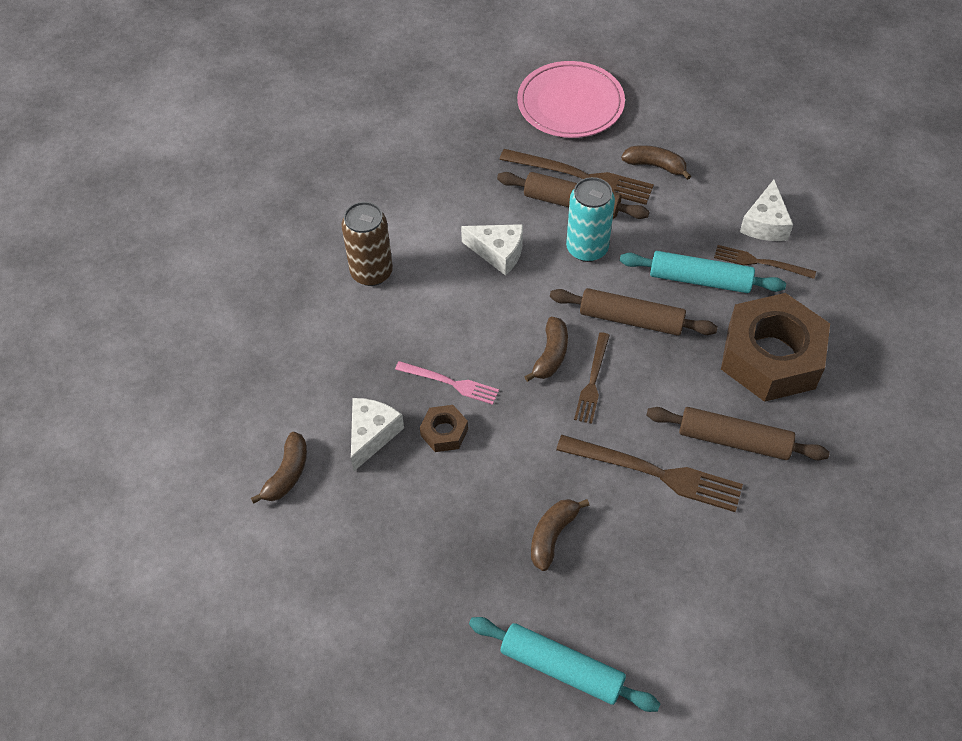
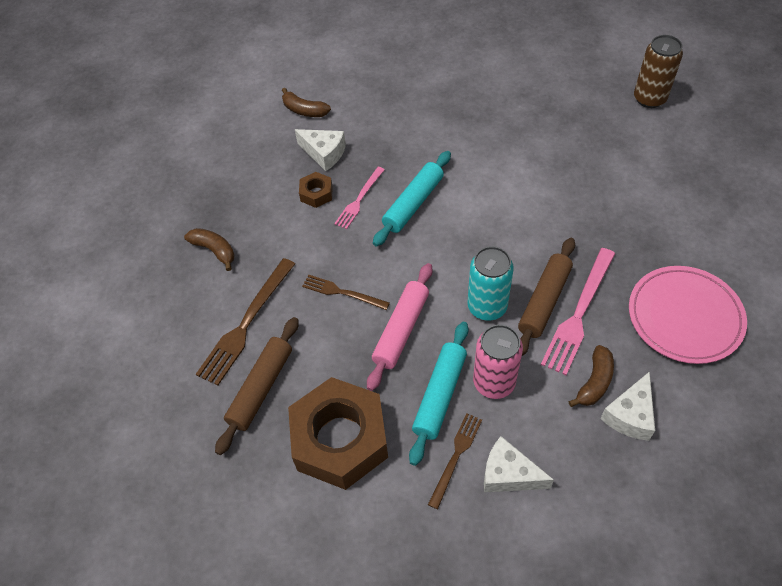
camera: 100 degrees right, 0 degrees up
brown can [341,202,393,286] -> brown can moved to [634,35,683,108]
white cheese [461,224,523,276] -> white cheese moved to [600,371,655,441]
turquoise rolling pin [469,617,660,712] -> turquoise rolling pin moved to [373,151,451,246]
brown fork [499,149,654,205] -> pink fork [541,248,615,375]
brown banana [524,317,568,382] -> none
brown rolling pin [550,288,718,336] -> pink rolling pin [367,263,433,391]
none -> pink can [473,324,523,399]

